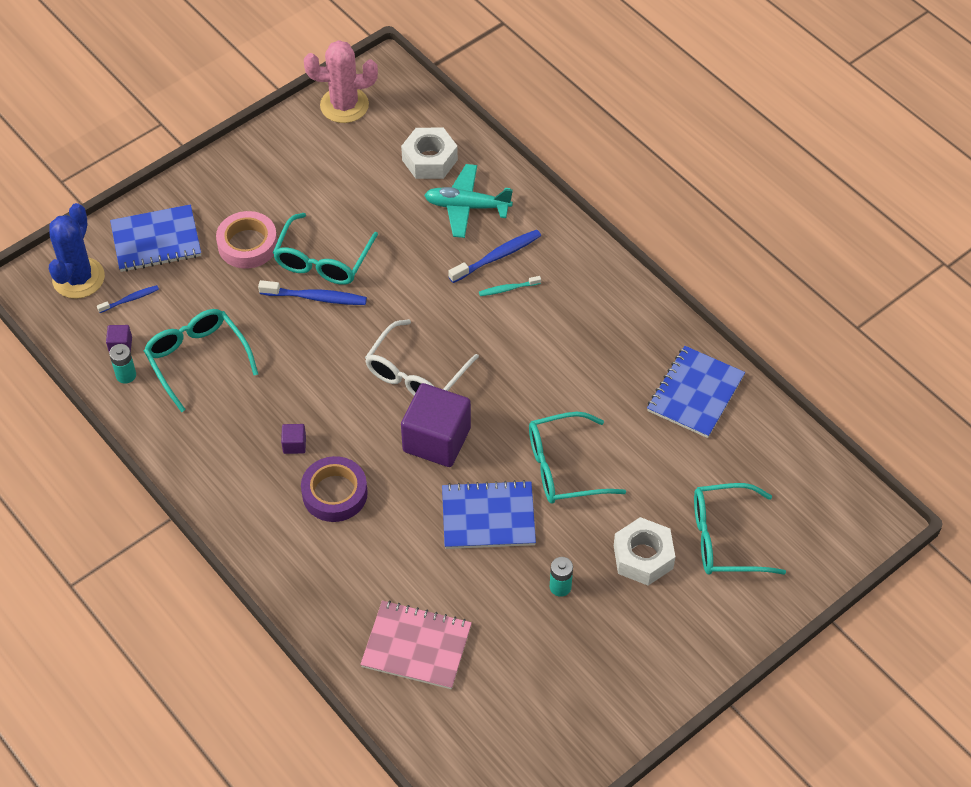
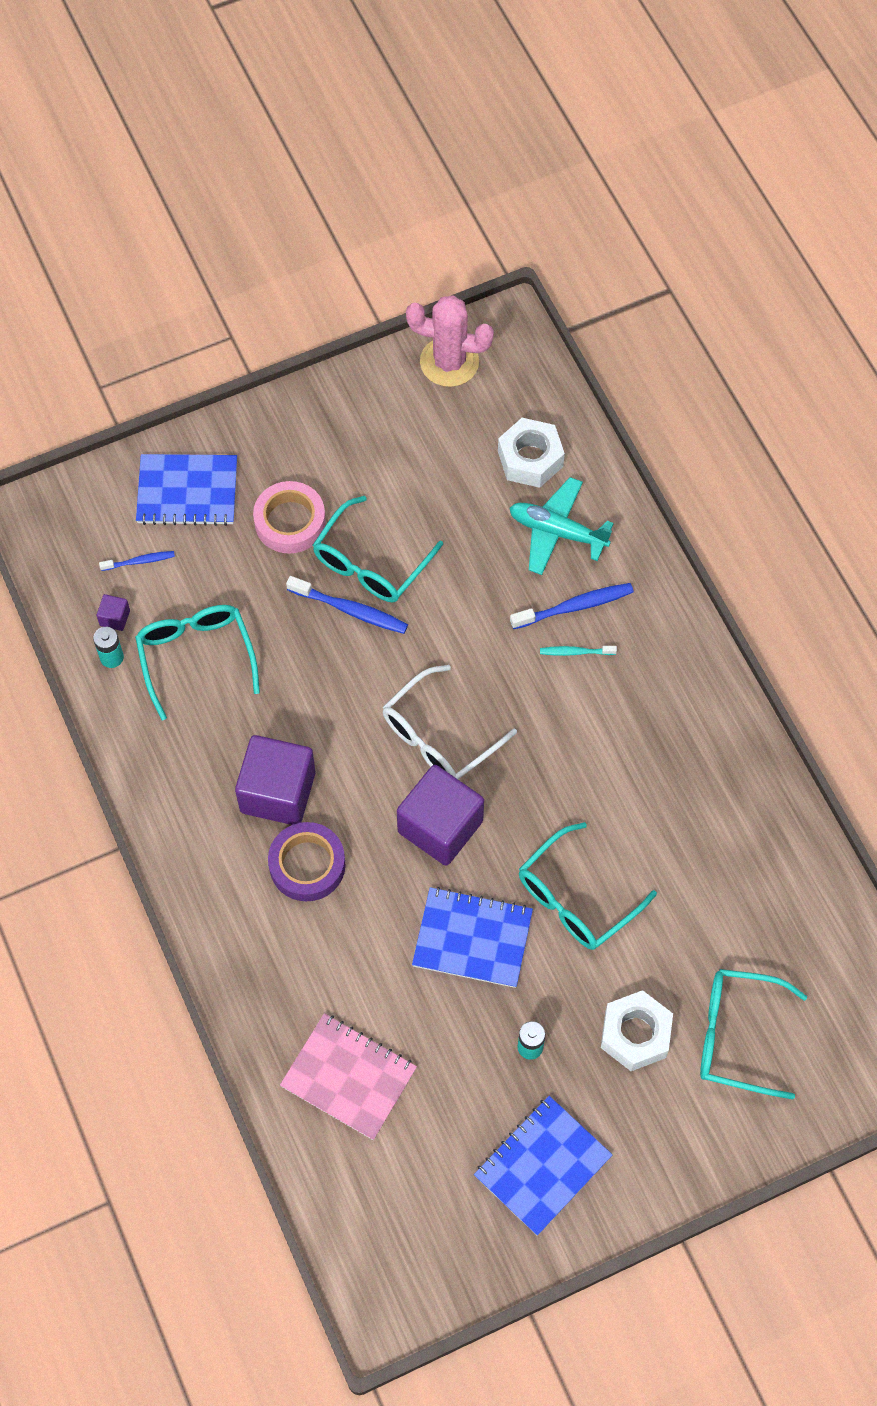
camera: 15 degrees right, 10 degrees up
blue cactus [49,203,105,299] -> none
purple cube [281,424,306,454] -> purple cube [235,735,315,825], size x2.43
turquoise glasses [529,412,626,503] -> turquoise glasses turned 45 degrees counterclockwise [519,822,657,950]
blue notebook [647,346,745,438] -> blue notebook moved to [474,1096,612,1236]

